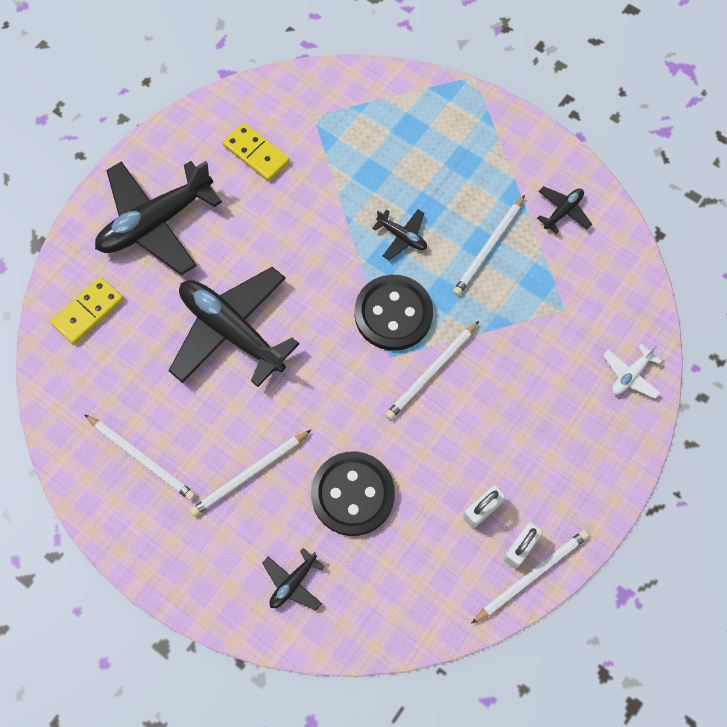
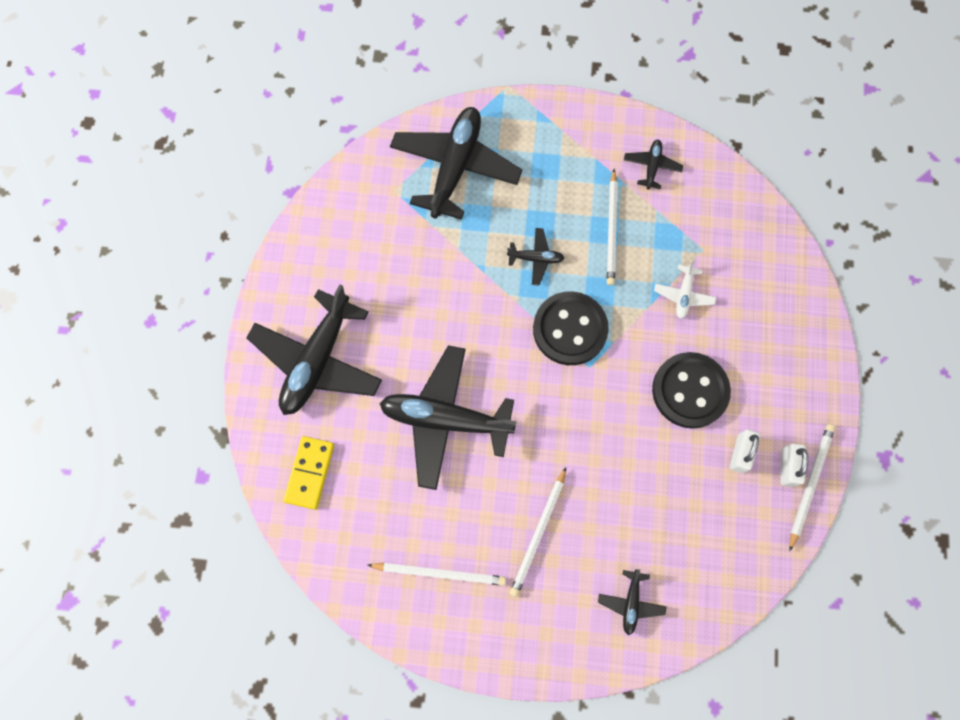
camera: 30 degrees left, 5 degrees up
yellow domino [223,123,290,181] -> none
black button [311,451,395,536] -> black button moved to [652,352,731,429]
white pencil [385,321,479,420] -> none
white plane [603,344,662,399] -> white plane moved to [654,260,716,319]
none -> black plane [390,107,522,220]

